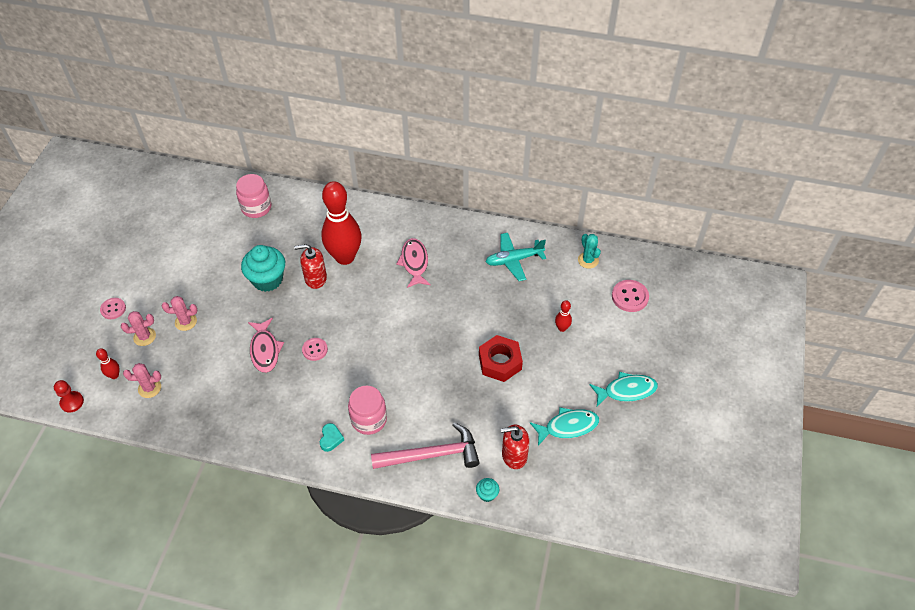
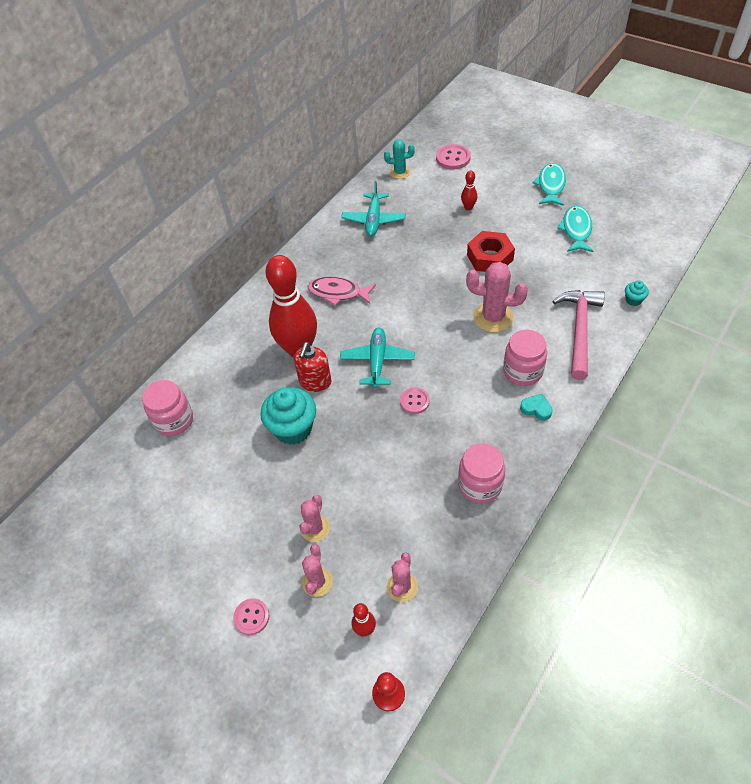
camera: 65 degrees left, 0 degrees up
pink fish [248,318,284,373] -> none
red soap dispenser [501,425,529,469] -> none
none -> turquoise plane [340,328,415,388]
none -> pink jar [458,443,505,503]
none -> pink cactus [466,262,528,333]

